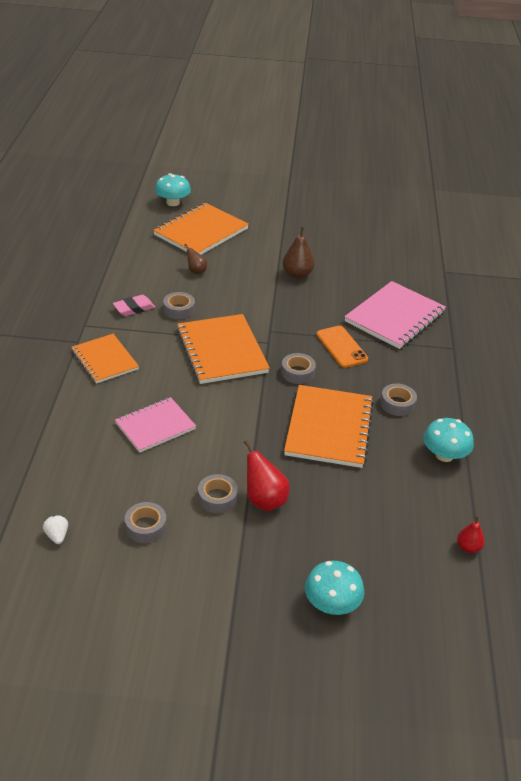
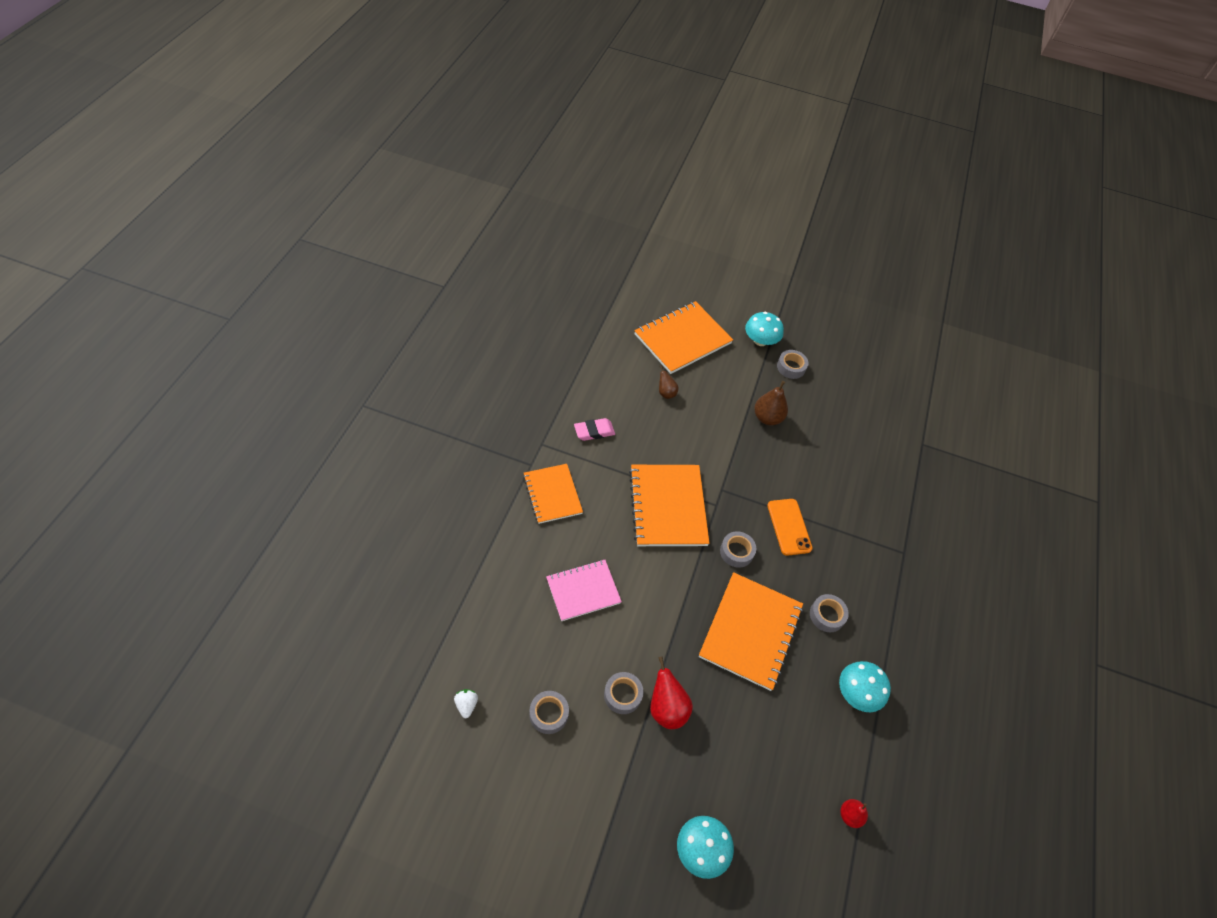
camera: 10 degrees right, 15 degrees up
turquoise mushroom [155,173,191,206] -> turquoise mushroom moved to [745,312,784,346]
grey tape [163,292,195,320] -> grey tape moved to [777,350,809,379]
pink notebook [344,281,446,349] -> none

